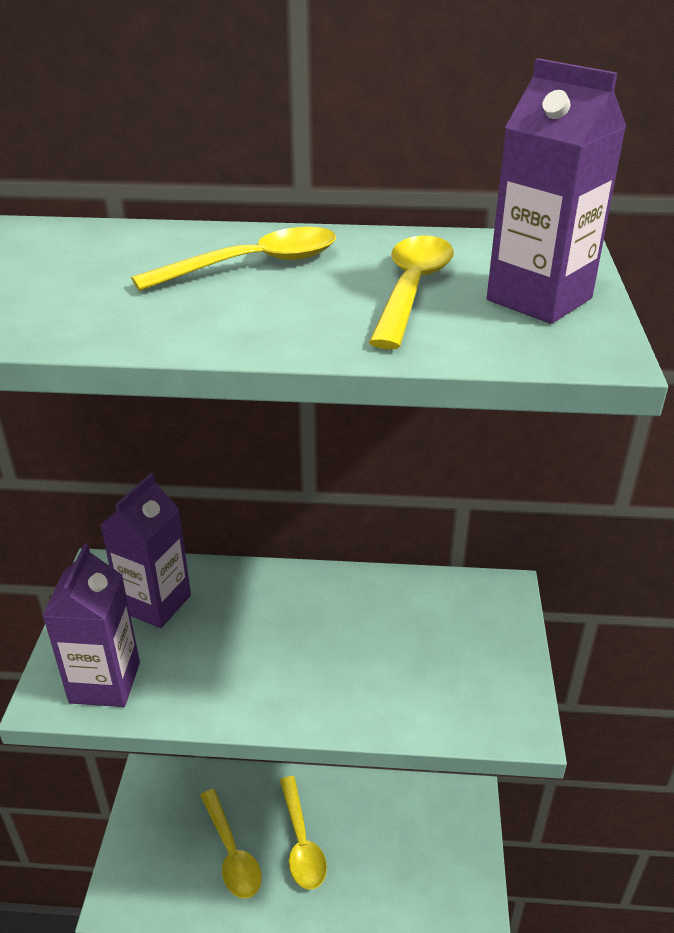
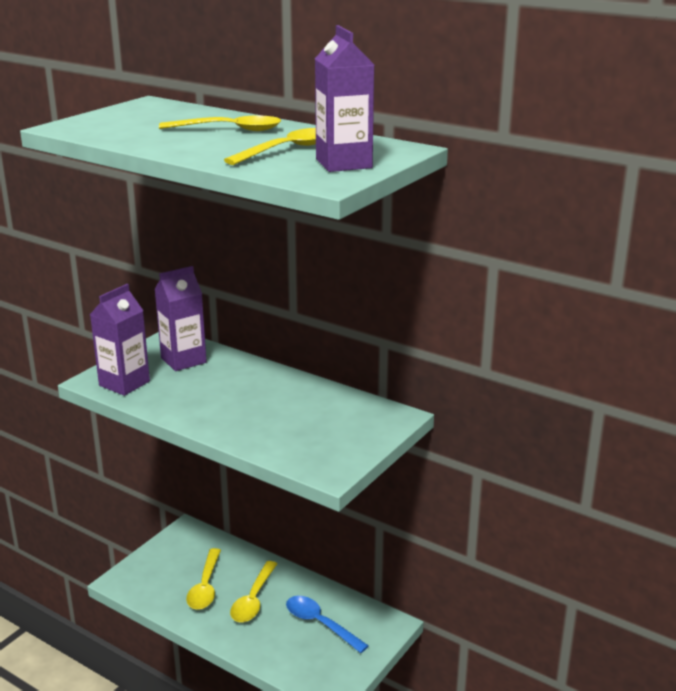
camera: 30 degrees right, 10 degrees down
none -> blue spoon [286,596,369,653]

